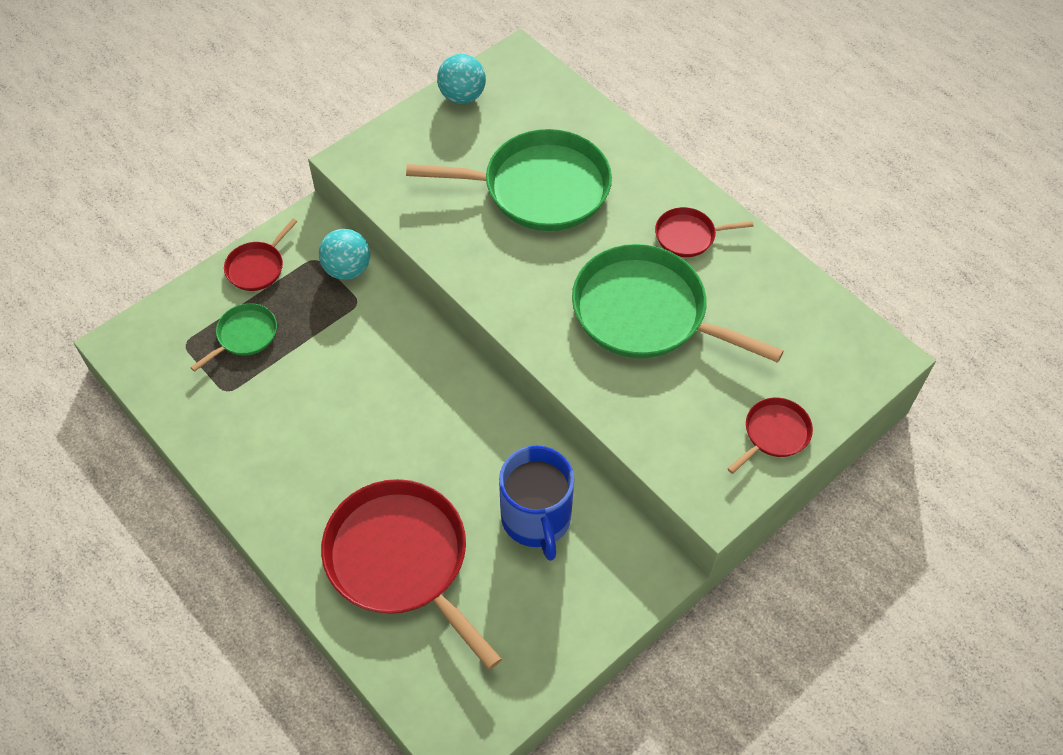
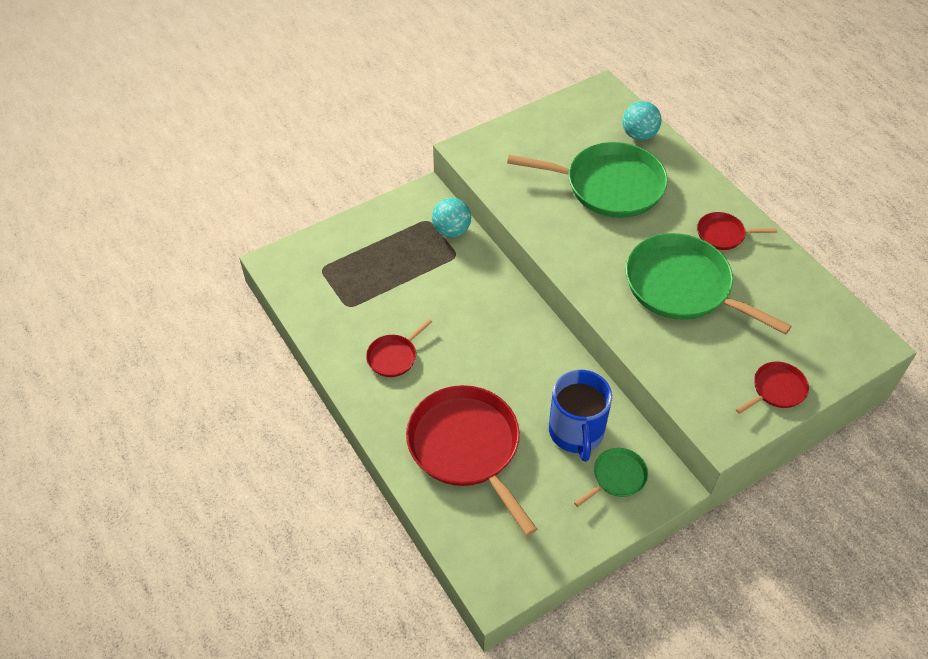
camera: 10 degrees right, 5 degrees down
green pan [190,303,277,372] -> green pan moved to [574,448,648,507]
red pan [224,219,298,291] -> red pan moved to [366,319,432,377]
turquoise ball [437,54,486,104] -> turquoise ball moved to [622,101,661,140]

